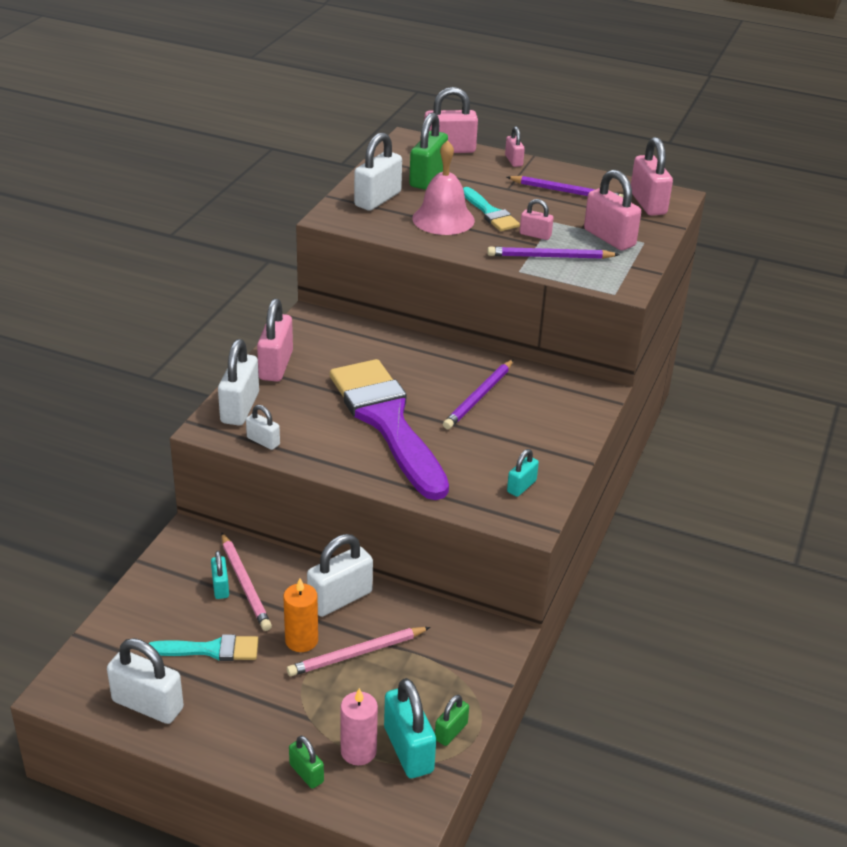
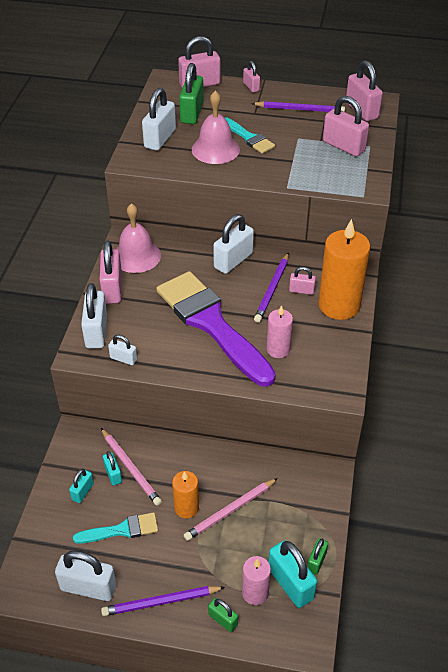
camera: 10 degrees left, 10 degrees up
white padlock [307,534,373,617] -> white padlock moved to [213,214,254,274]
purple pencil [487,246,620,259] -> purple pencil moved to [101,586,225,616]
turquoise padlock [507,449,539,497] -> turquoise padlock moved to [69,469,94,503]
pink padlock [520,199,554,240] -> pink padlock moved to [289,267,316,295]
none -> pink bell [116,203,161,273]
none -> pink candle [266,305,293,358]
none -> orange candle [318,219,370,320]

